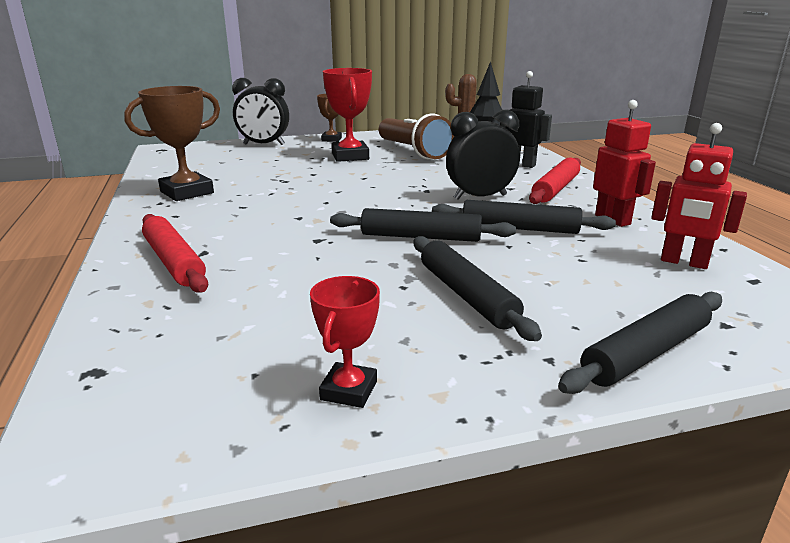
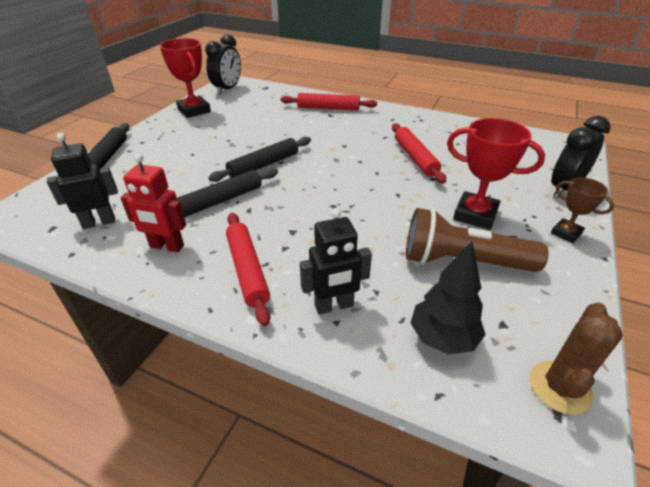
camera: 130 degrees right, 15 degrees up
brown trophy [124,86,220,201] -> none
red trophy [310,276,380,408] -> red trophy [160,38,211,118], size x1.71
black rolling pin [414,236,542,341] -> none
black clock [446,110,520,200] -> black clock moved to [205,34,241,94]
red robot [651,123,747,269] -> black robot [47,133,118,229]
none -> red rolling pin [392,123,446,183]

